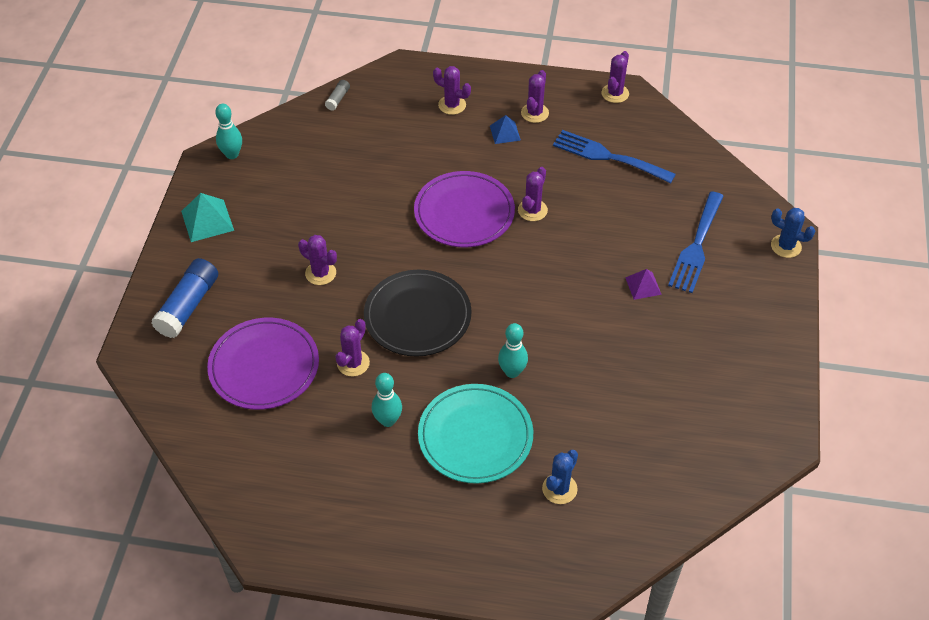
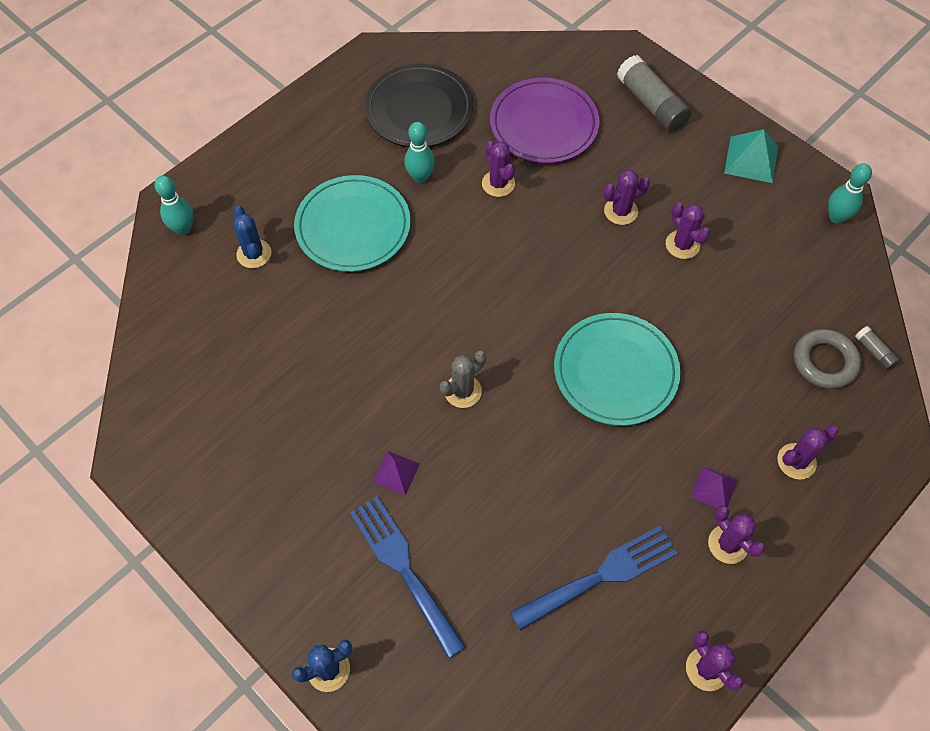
camera: 125 degrees right, 10 degrees up
blue glue stick [151,258,218,338] -> grey glue stick [617,55,691,132]
black plate [364,270,472,357] -> black plate moved to [365,63,473,147]
purple plate [414,171,515,247] -> turquoise plate [554,313,680,426]
blue pyramid [490,115,521,144] -> purple pyramid [691,466,737,508]
turquoise bowling pin [498,323,528,378] -> turquoise bowling pin moved to [154,176,194,235]
purple cactus [518,167,548,221] -> purple cactus moved to [666,203,710,259]
none -> grey cactus [440,350,486,408]
none -> grey ring [794,329,861,389]

